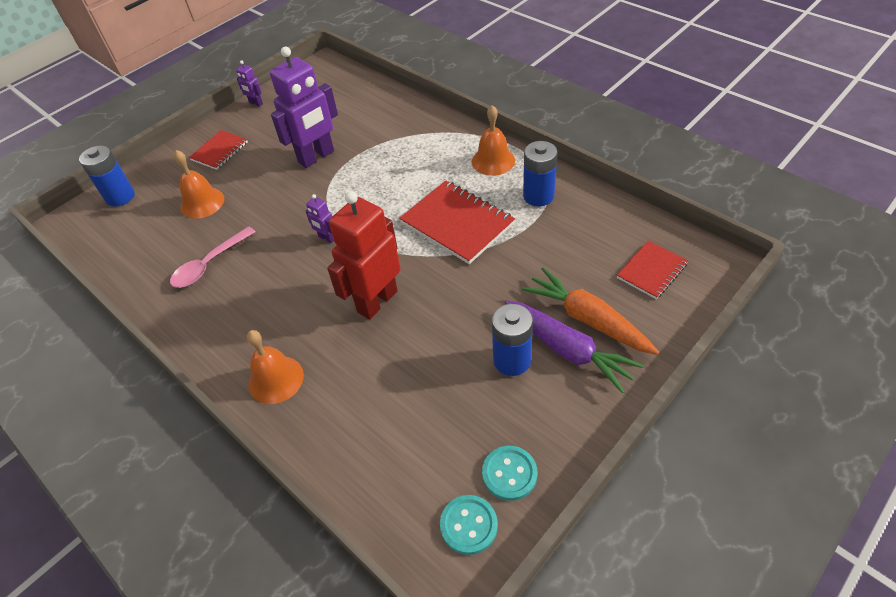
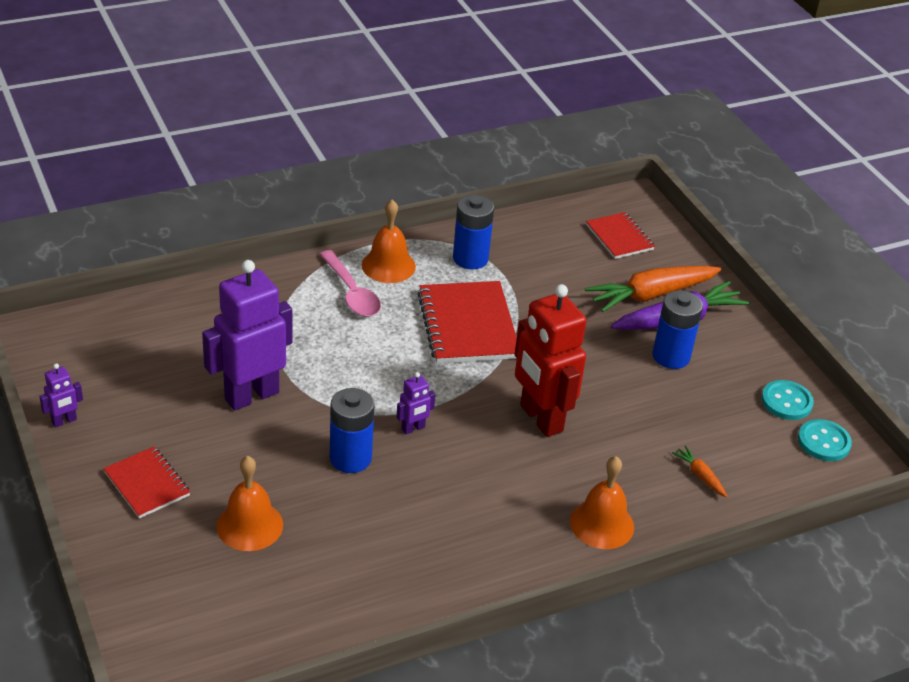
camera: 75 degrees left, 10 degrees down
blue battery [79,145,135,207] -> blue battery moved to [330,388,375,473]
pink spoon [170,226,255,288] -> pink spoon moved to [319,250,381,317]
purple robot [270,46,338,168] -> purple robot turned 105 degrees counterclockwise [202,260,293,411]
red notebook [399,181,515,264] -> red notebook turned 75 degrees counterclockwise [417,281,517,363]
none -> orange carrot [672,446,728,498]

